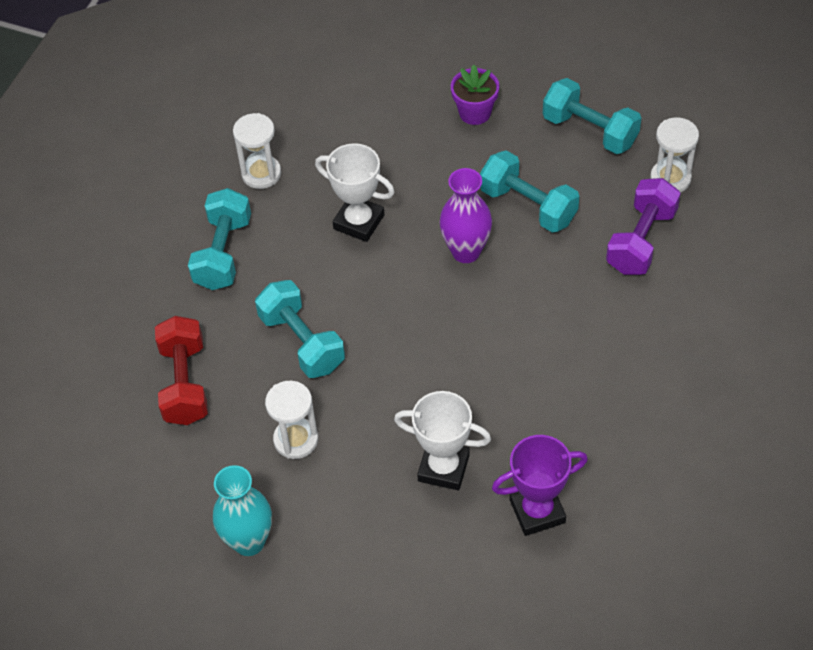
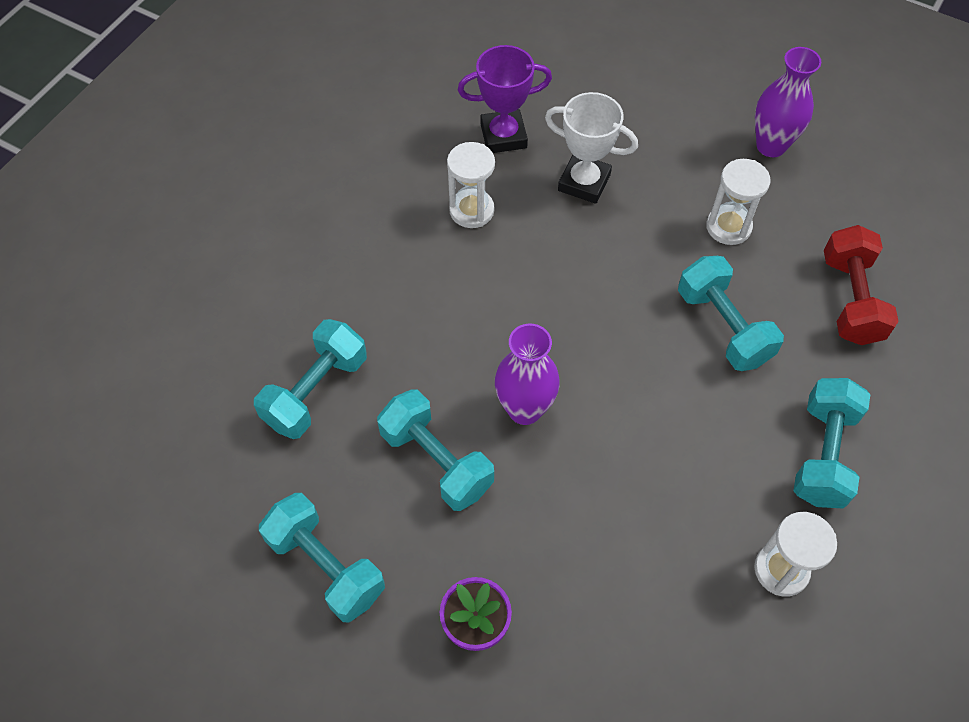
camera: 175 degrees left, 5 degrees up
turquoise vase [213,465,272,556] -> purple vase [755,47,821,157]
white trophy [315,143,395,242] -> none
purple dumbbell [606,178,681,275] -> turquoise dumbbell [254,319,367,439]
white hourglass [650,118,699,193] -> white hourglass moved to [447,142,495,228]

